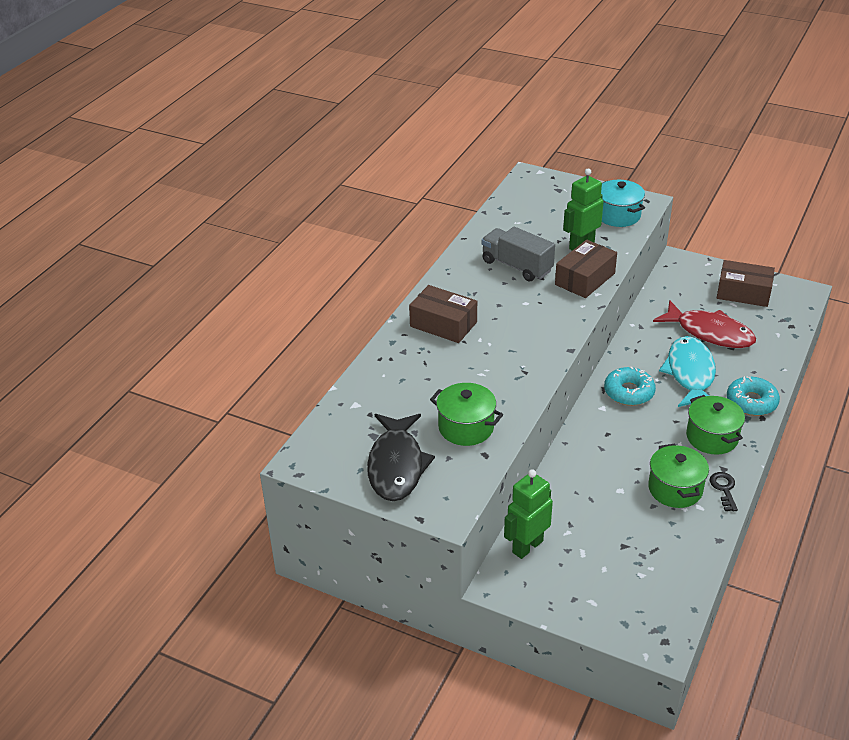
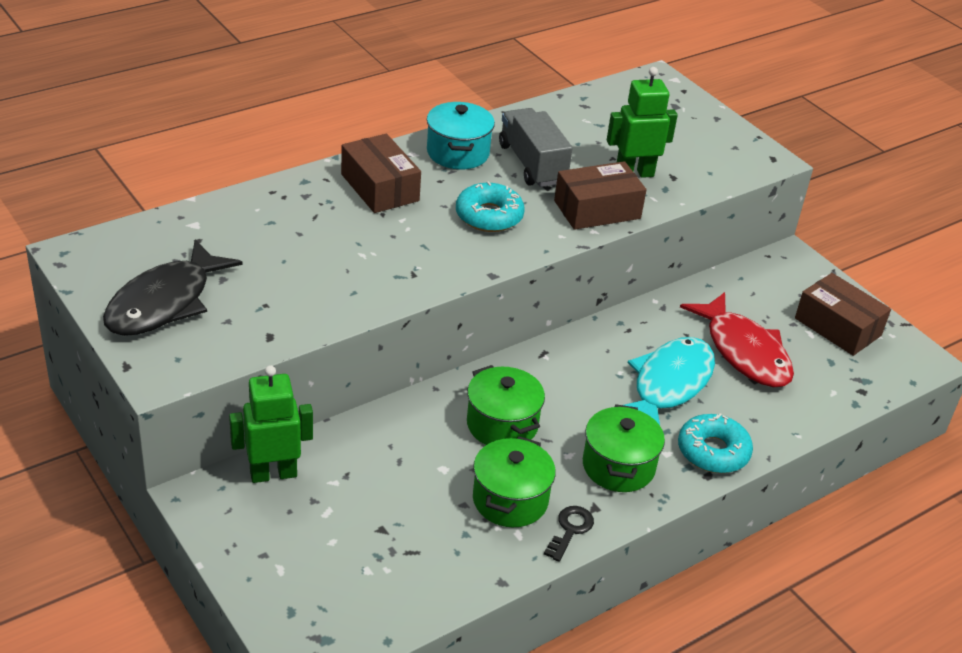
camera: 25 degrees right, 0 degrees up
green pot [430,383,503,446] -> green pot moved to [467,365,545,445]
turquoise pot [601,180,645,227] -> turquoise pot moved to [427,102,495,169]
turquoise donut [604,367,656,406] -> turquoise donut moved to [456,182,525,232]

